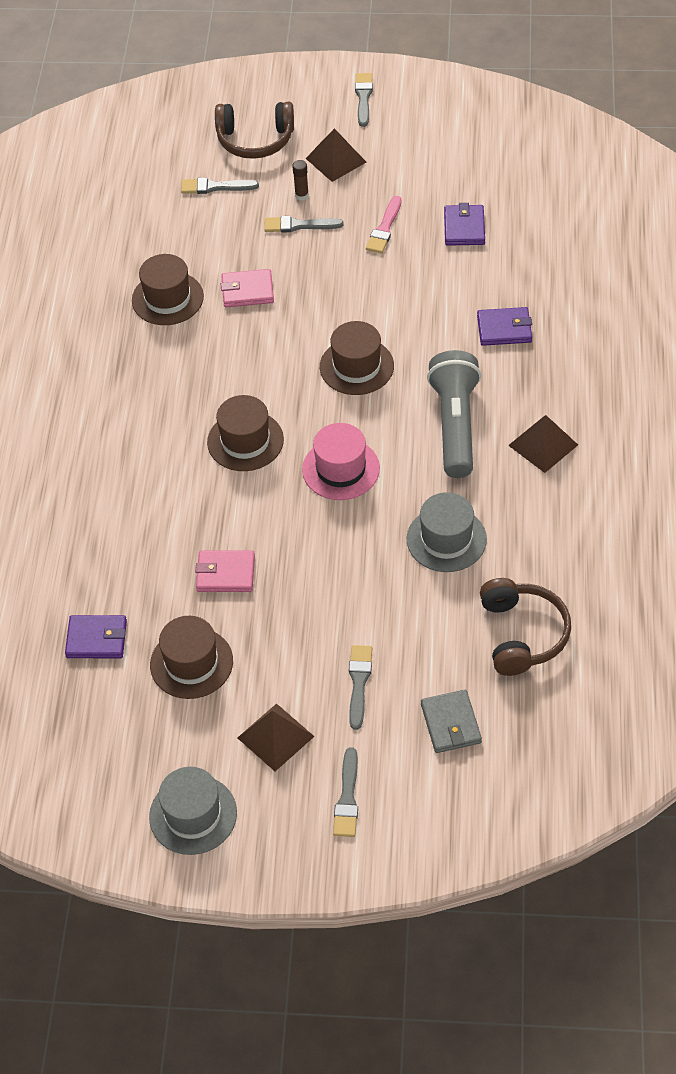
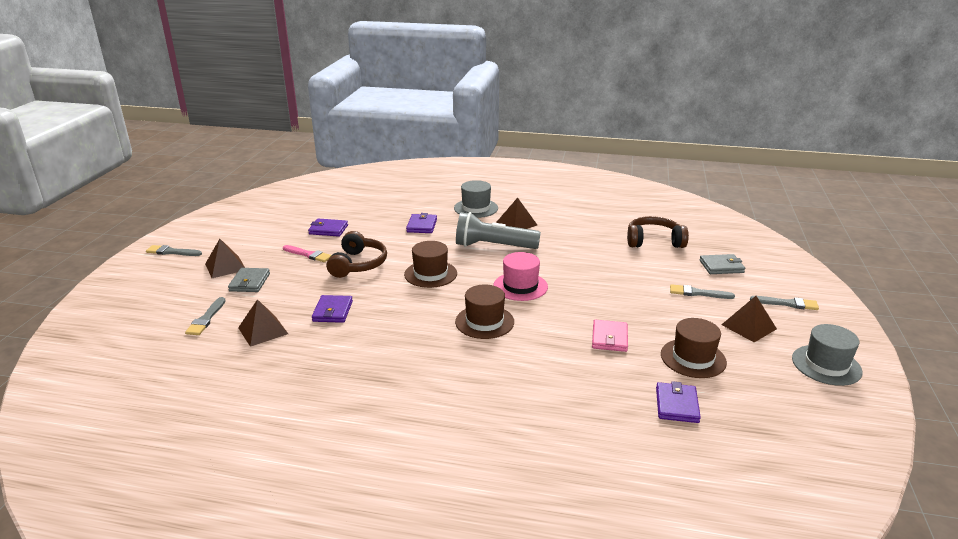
camera: 85 degrees left, 25 degrees down
brown hat [132,254,204,325] -> none
brown headphones [215,102,294,159] -> brown headphones moved to [327,231,387,278]
pink wallet [221,269,274,307] -> purple wallet [312,295,353,323]
grey brush [264,216,344,233] -> none
brown glue stick [293,160,309,201] -> grey wallet [228,268,270,292]
grey hat [407,492,487,572] -> grey hat moved to [454,180,498,218]
none -> brown pyramid [238,299,288,347]

